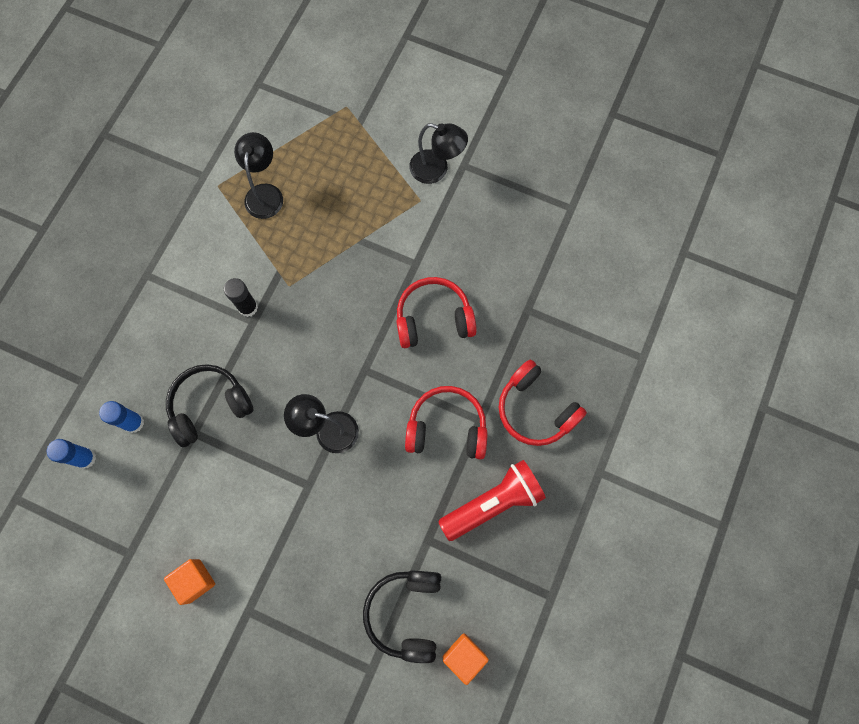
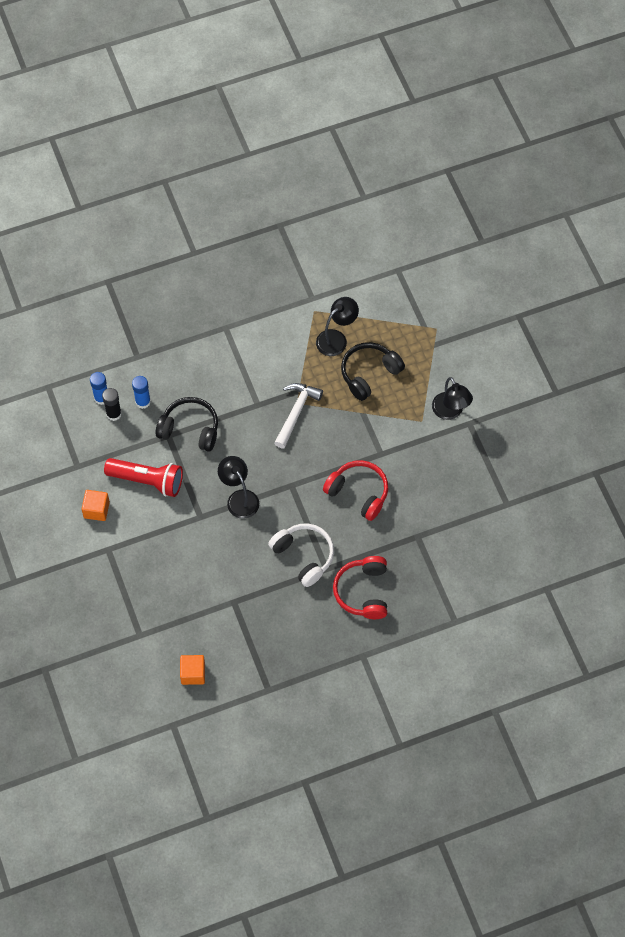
camera: 45 degrees right, 10 degrees down
black glue stick [224,278,258,317] -> black glue stick moved to [102,388,122,421]
black headphones [363,571,441,663] -> black headphones moved to [341,342,405,401]
red headphones [405,386,488,459] -> white headphones [268,524,334,587]
red flashlight [438,460,546,541] -> red flashlight moved to [104,458,183,497]
none -> white hammer [274,383,323,448]

